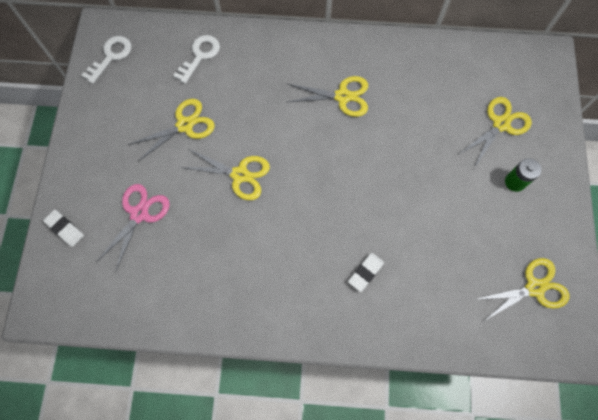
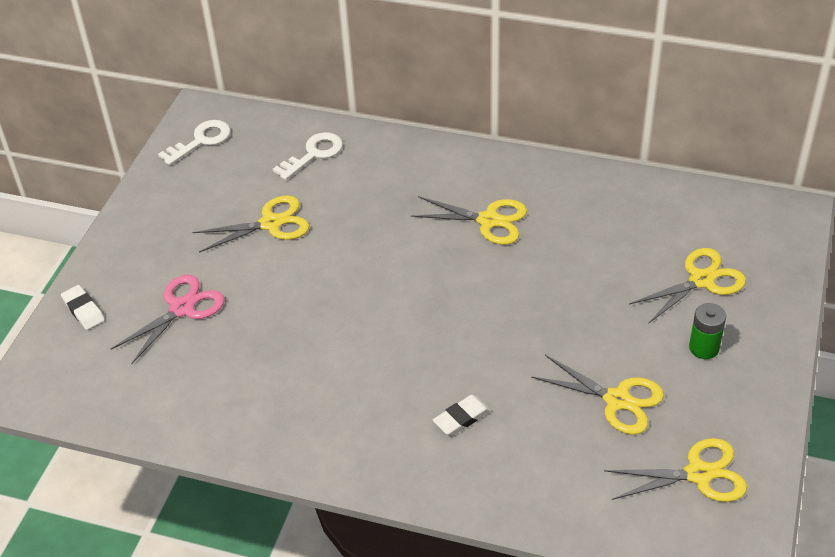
camera: 15 degrees right, 25 degrees down
yellow scissors [181,149,270,200] -> yellow scissors moved to [531,355,664,435]

